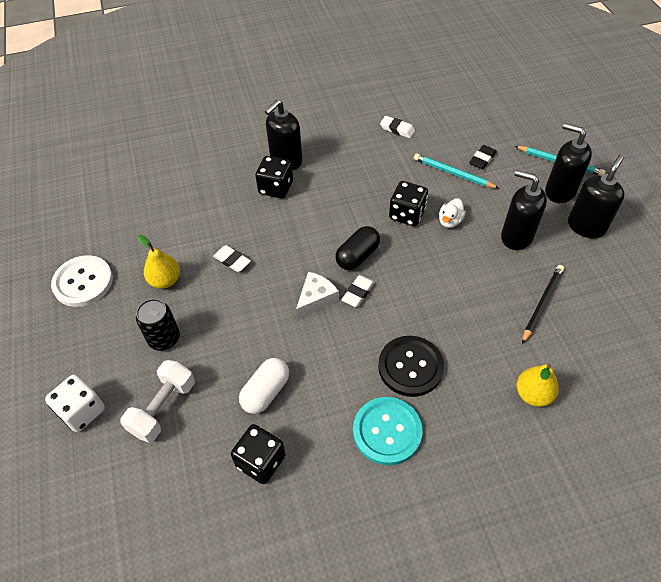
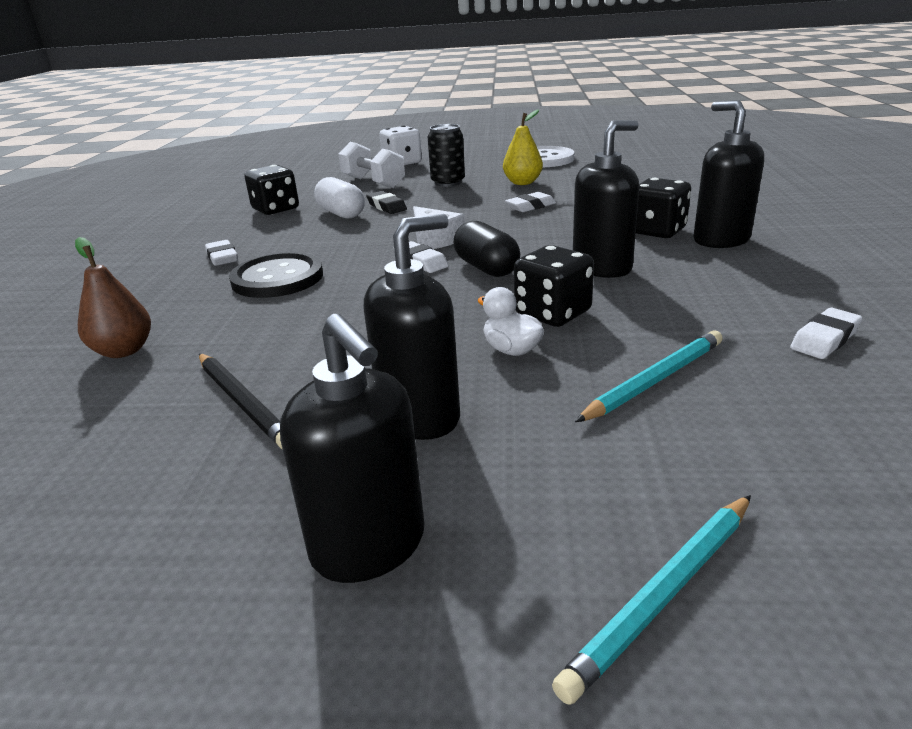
camera: 110 degrees right, 25 degrees down
turquoise button [353,397,423,465] -> white eraser [205,240,238,266]
black eraser [469,145,497,169] -> black eraser moved to [366,191,407,214]
yellow pear [517,364,559,407] -> brown pear [75,237,151,358]
black soap dispenser [545,123,592,203] -> black soap dispenser moved to [573,120,639,278]

